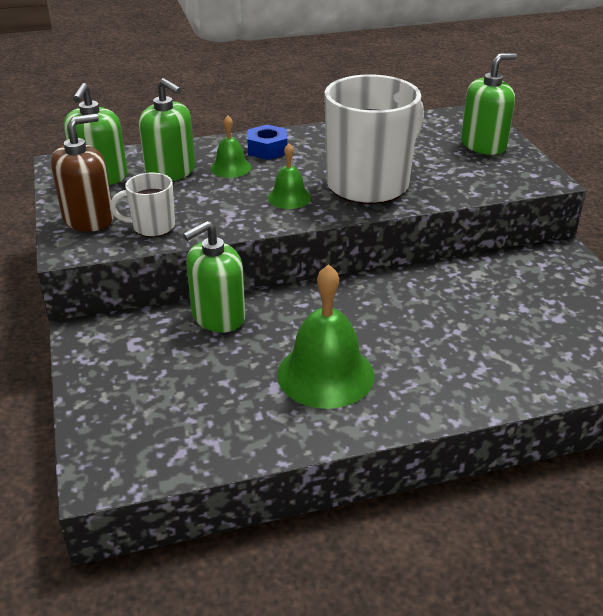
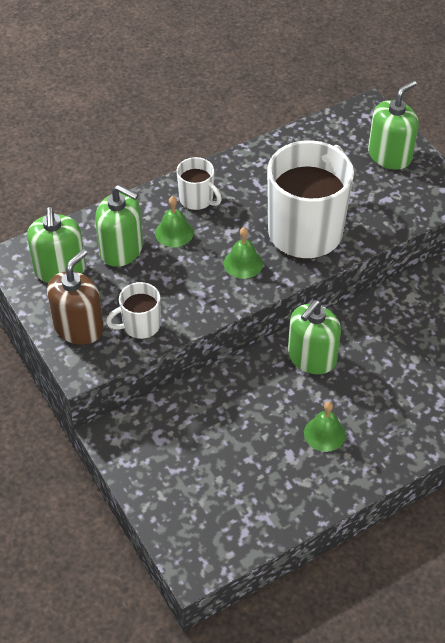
camera: 15 degrees left, 15 degrees up
green soap dispenser [183,221,245,332] -> green soap dispenser moved to [288,300,341,374]
blue nut [247,124,287,160] -> white mug [176,157,222,210]
green bell [277,264,374,409] -> green bell [304,401,346,452], size x0.53

